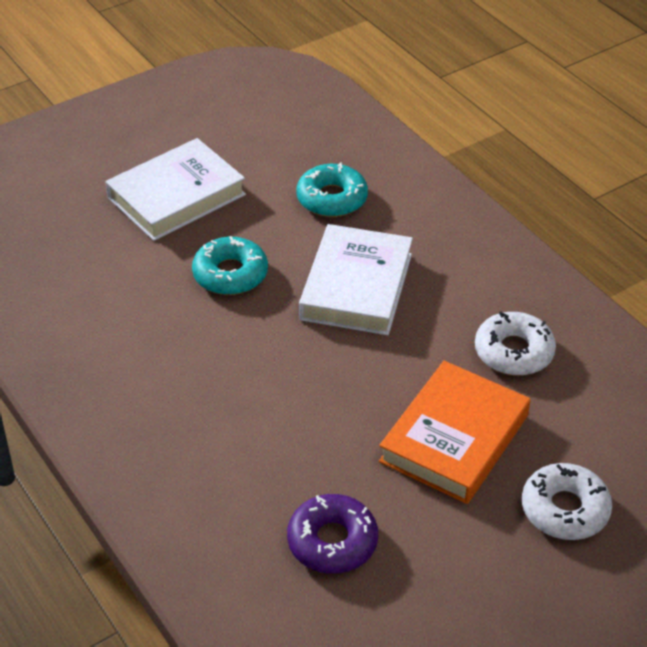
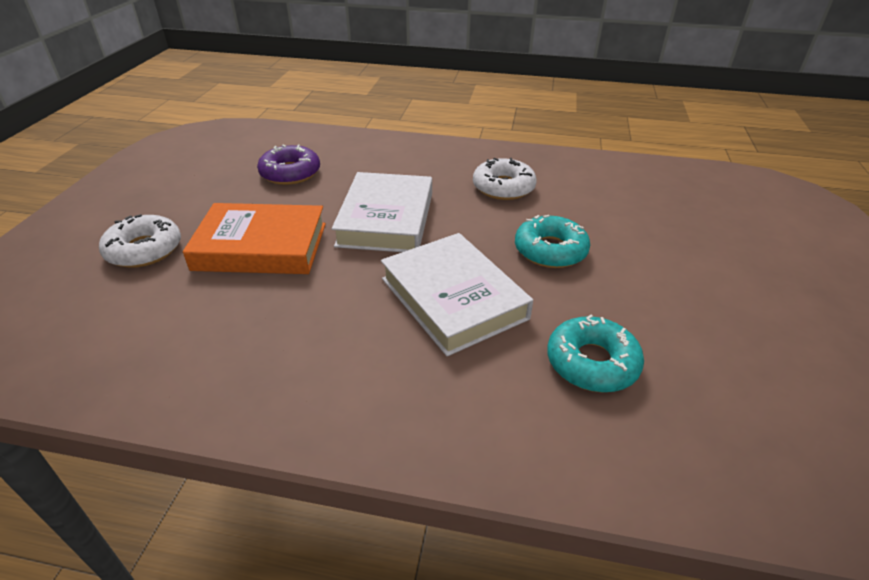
camera: 135 degrees right, 5 degrees down
white book [105,138,246,241] -> white book moved to [332,172,432,252]
orange book [379,361,530,504] -> orange book turned 75 degrees counterclockwise [183,203,326,274]
white donut [475,311,556,375] -> white donut moved to [473,158,537,200]

